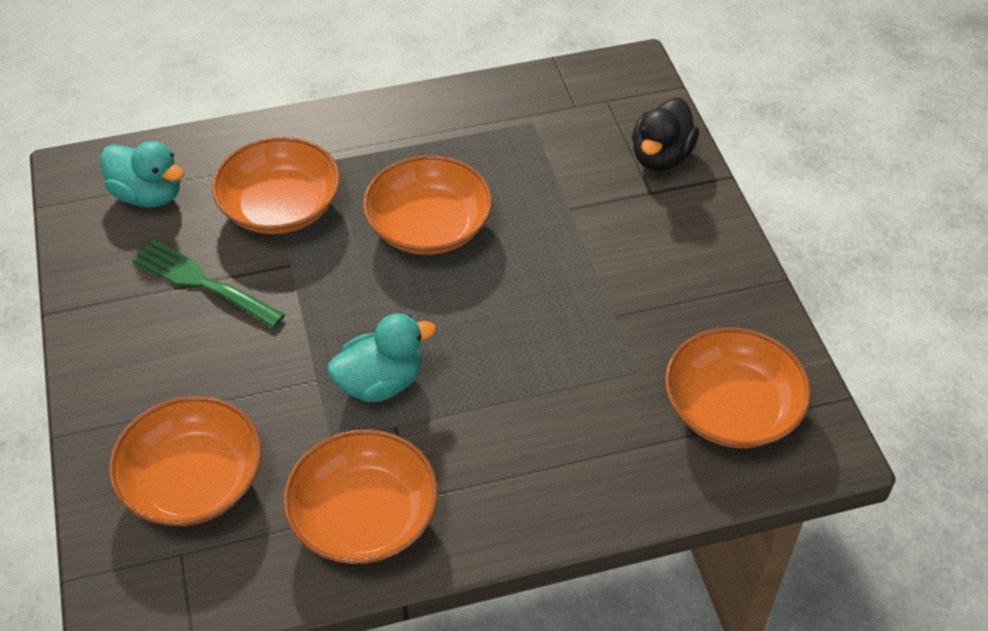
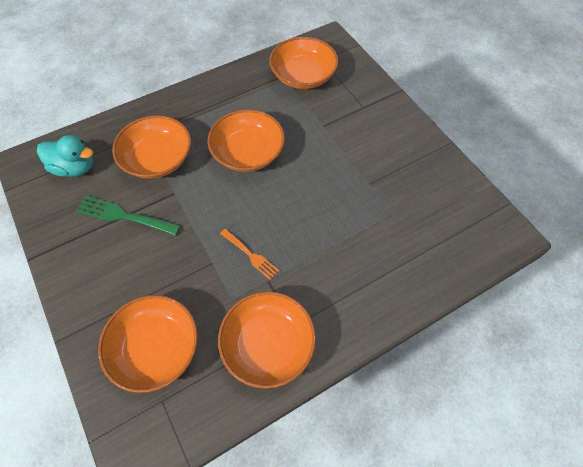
camera: 15 degrees left, 10 degrees up
turquoise duck [327,313,436,402] -> orange fork [220,229,279,280]
black duck [632,98,699,171] -> none
orange bowl [665,327,811,448] -> orange bowl moved to [269,37,338,89]

